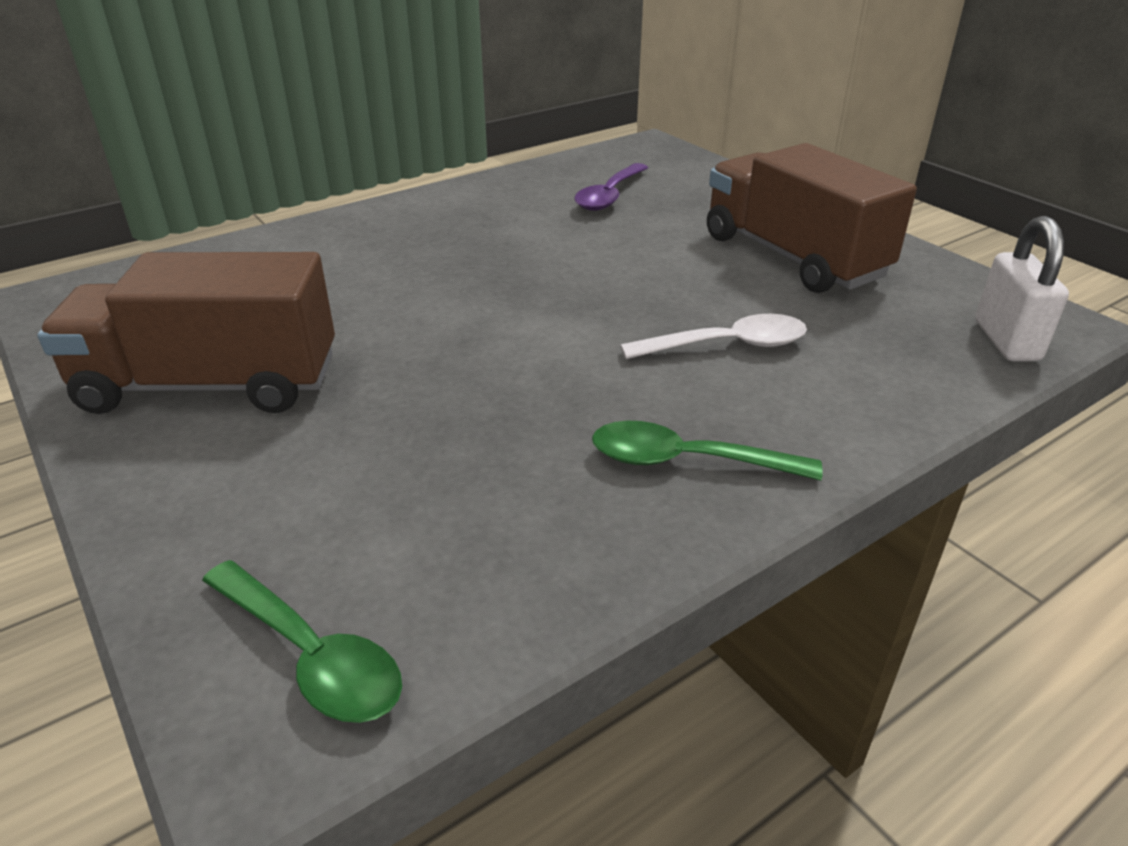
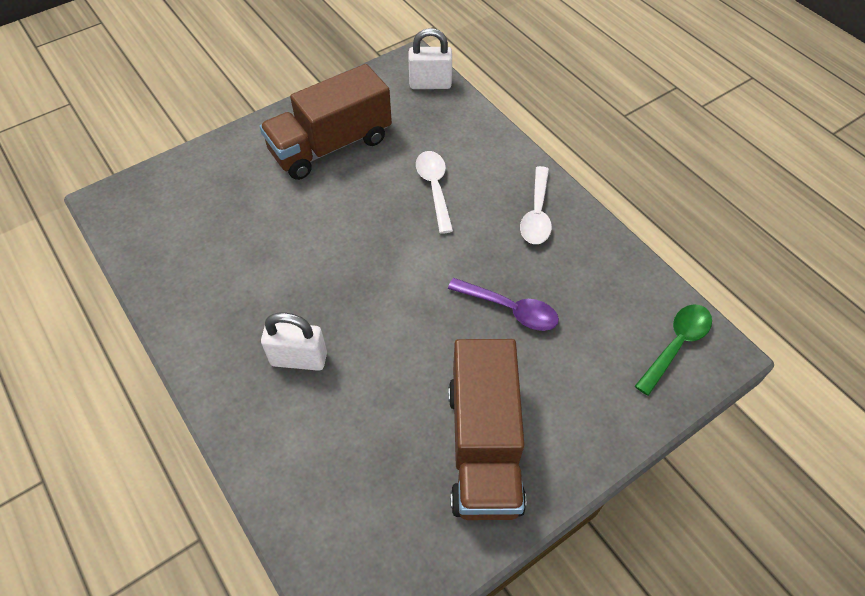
camera: 90 degrees left, 20 degrees up
purple spoon [574,163,648,211] -> purple spoon moved to [448,278,559,331]
green spoon [592,421,823,481] -> white spoon [520,166,552,244]
none -> white padlock [261,313,327,371]

